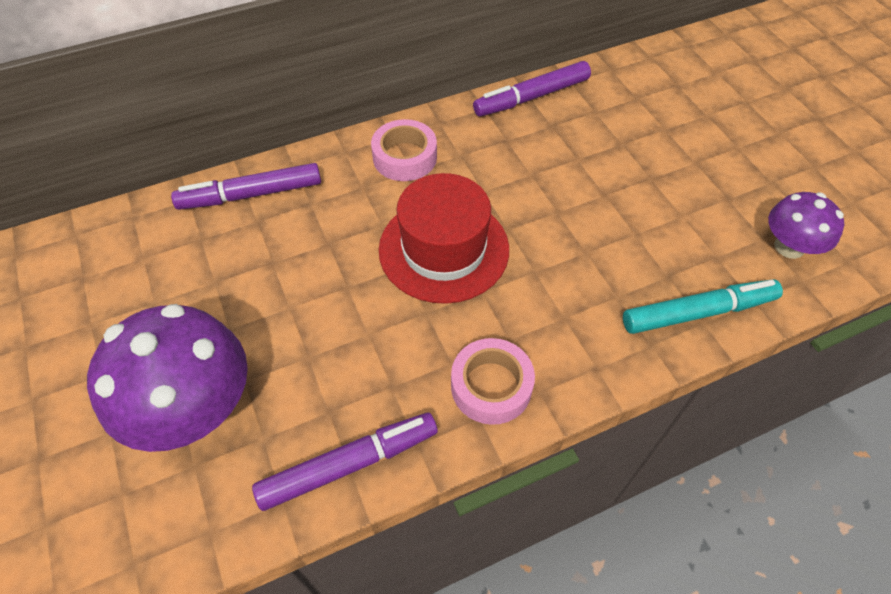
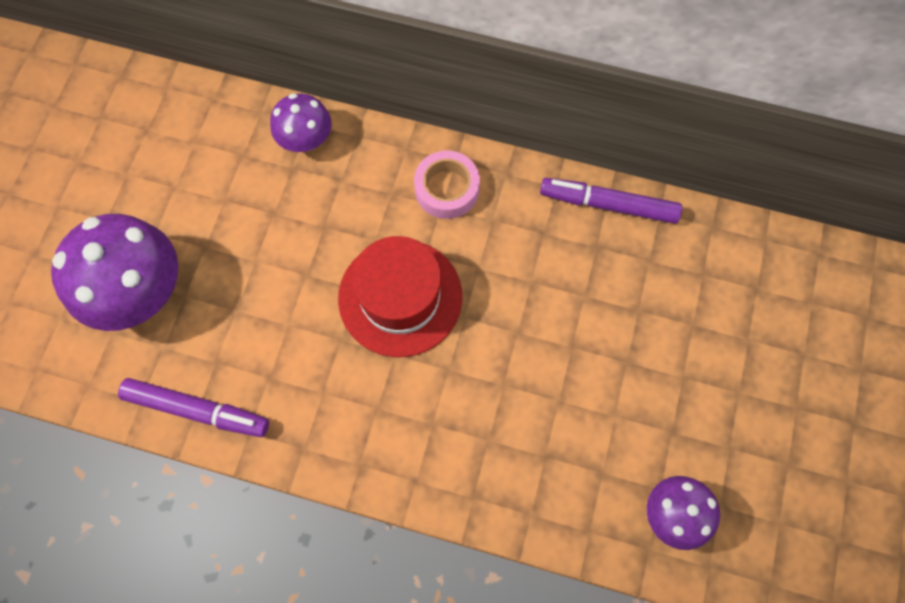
camera: 40 degrees right, 15 degrees up
purple marker [171,163,321,210] -> purple mushroom [270,93,331,152]
pink tape [451,338,535,425] -> none
turquoise marker [623,279,783,334] -> none

